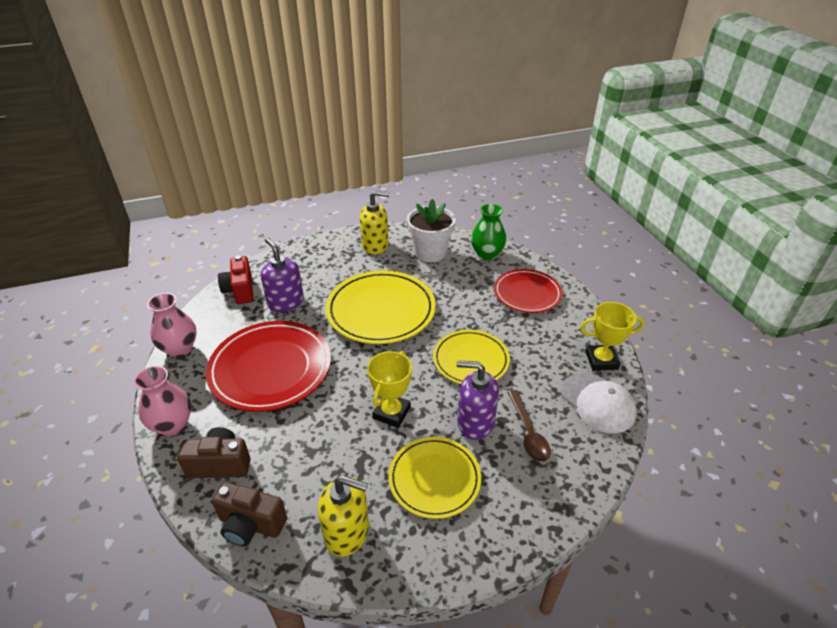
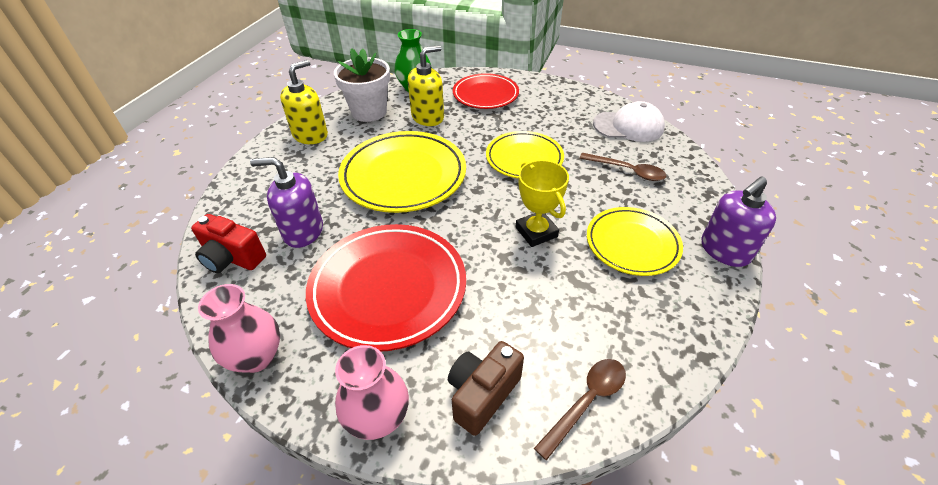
camera: 50 degrees left, 5 degrees up
brown camera [212,482,287,547] -> brown spoon [534,359,626,460]
yellow soap dispenser [318,475,369,557] -> yellow soap dispenser moved to [408,45,444,126]
purple soap dispenser [457,360,499,440] -> purple soap dispenser moved to [701,176,776,267]
yellow trophy [580,302,644,371] -> none

